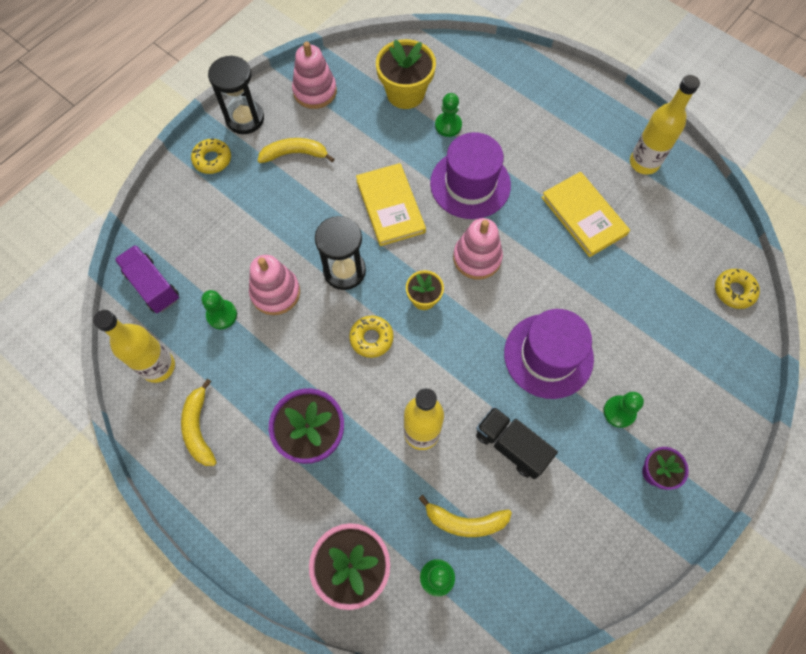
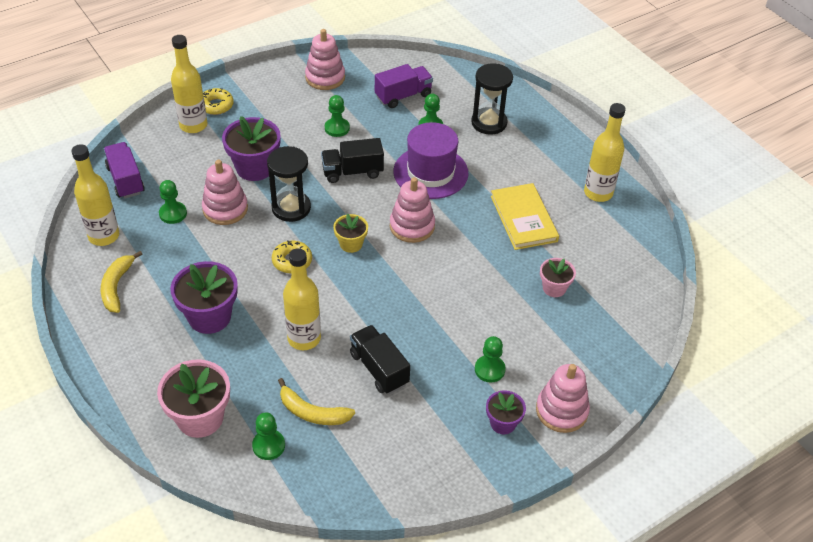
camera: 15 degrees right, 20 degrees down
black hourglass [208,55,264,134] -> black hourglass moved to [471,64,513,134]
yellow banana [258,138,334,163] -> none
yellow book [356,163,426,246] -> black truck [321,138,384,183]
yellow flower pot [376,39,436,109] -> purple truck [375,64,433,108]
purple hat [504,309,594,399] -> none
yellow donut [715,269,760,309] -> none
none -> yellow bottle [171,35,207,133]
none -> purple flower pot [222,116,281,181]
none -> green pawn [325,95,350,137]
none -> pink stacking toy [536,364,590,433]
none -> pink flower pot [540,258,576,297]

